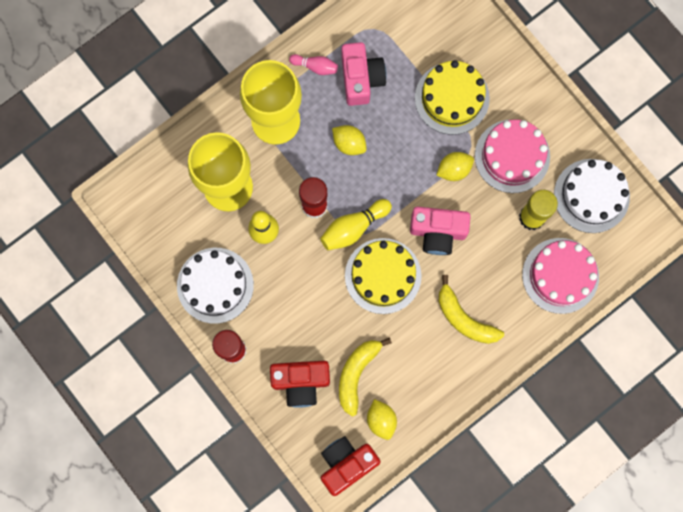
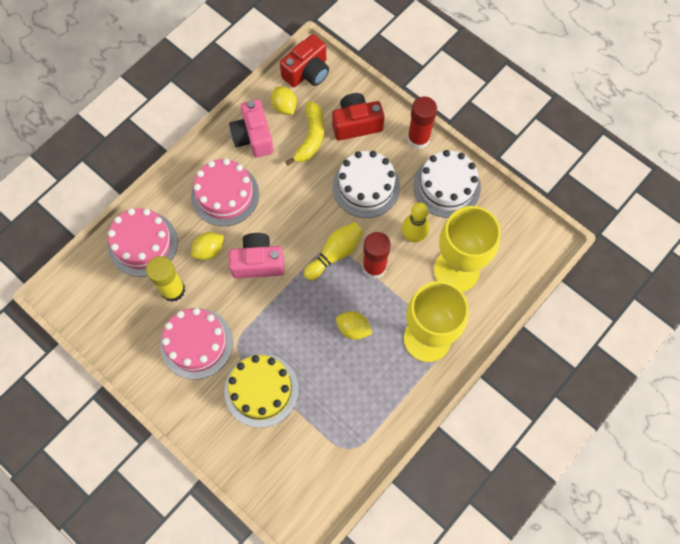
camera: 170 degrees right, 10 degrees down
pink bowling pin [289,54,338,75] -> none
pink camera [342,42,387,106] -> pink camera moved to [229,99,274,158]
yellow cake [345,238,422,314] -> none
yellow lemon [436,152,474,181] -> yellow lemon moved to [191,232,224,260]
yellow banana [438,275,504,344] -> pink cake [191,158,259,226]
white cake [554,159,630,233] -> white cake moved to [332,151,400,218]

